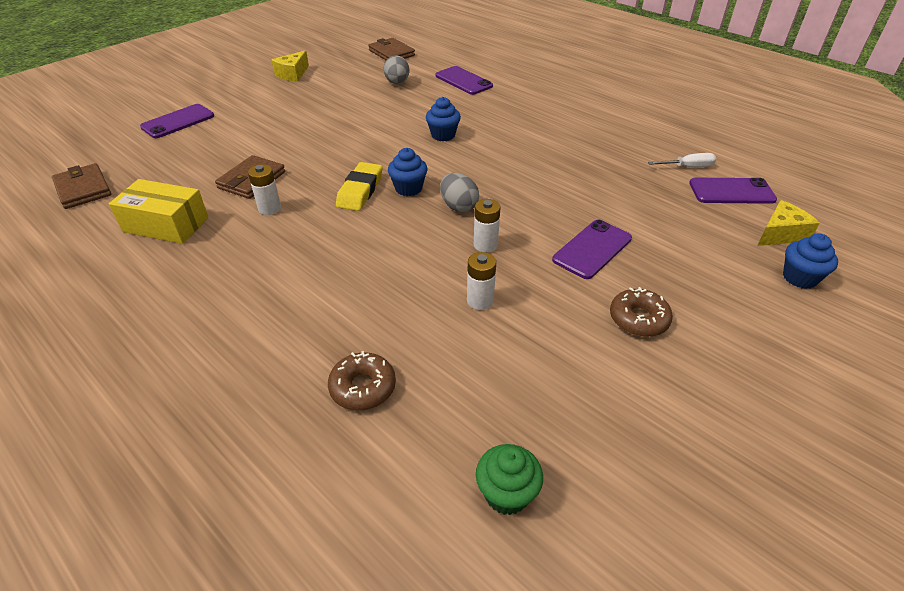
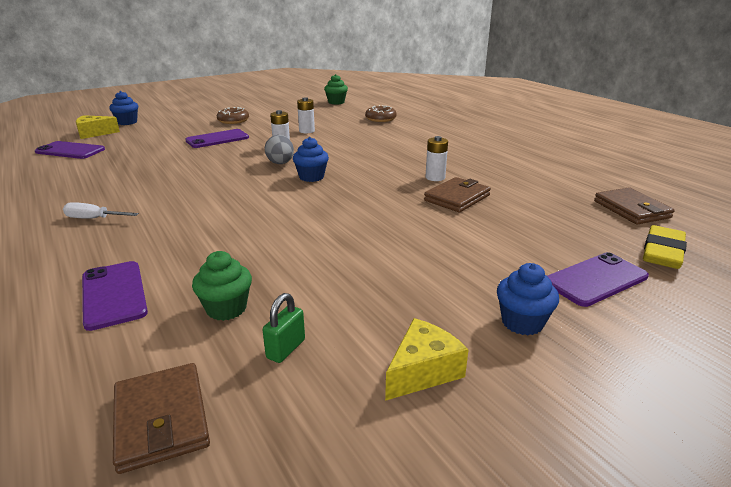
camera: 165 degrees left, 15 degrees down
yellow box [109,179,209,244] -> none
yellow eraser [336,162,383,211] -> yellow eraser moved to [643,225,687,269]
grey egg [384,55,410,84] -> green cupcake [192,251,252,321]
blue cupcake [426,97,461,141] -> blue cupcake moved to [497,263,559,335]
white screwdriver [648,153,716,167] -> white screwdriver moved to [63,202,139,219]
none -> green padlock [263,293,305,363]

